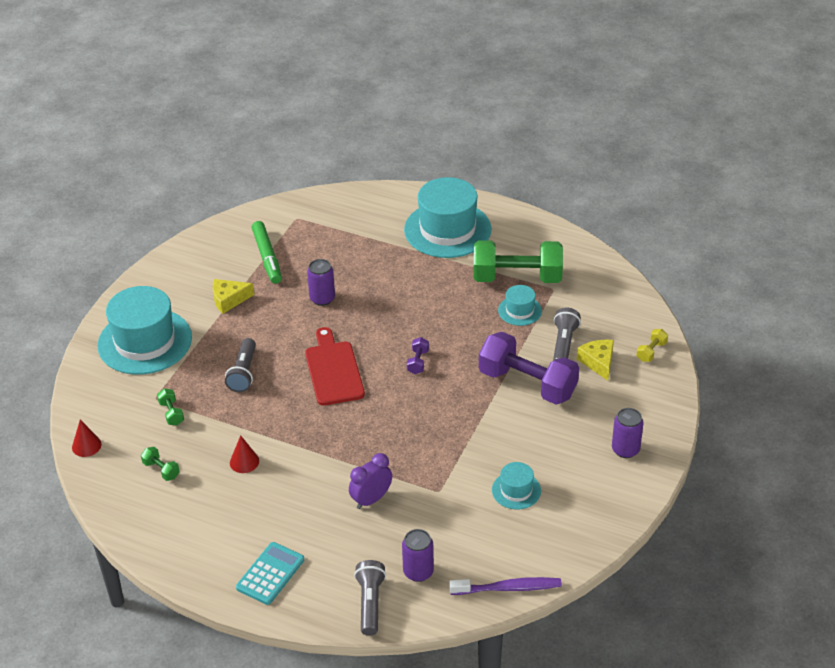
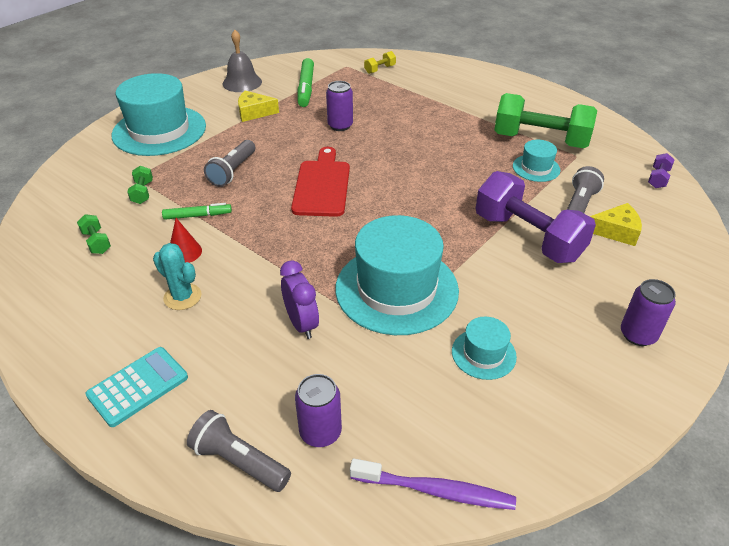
camera: 15 degrees right, 0 degrees up
red cone [72,420,101,457] -> none
purple clock [349,453,392,509] -> purple clock turned 90 degrees clockwise [280,260,319,339]
grey flashlight [354,560,386,636] -> grey flashlight turned 75 degrees counterclockwise [187,410,291,492]
turquoise hat [404,177,491,258] -> turquoise hat moved to [335,215,459,335]
purple dumbbell [407,337,429,374] -> purple dumbbell moved to [648,153,675,188]
yellow cheese [577,340,614,381] -> yellow cheese turned 90 degrees clockwise [590,203,642,246]
yellow dumbbell [636,329,668,362] -> yellow dumbbell moved to [364,51,396,74]
none -> turquoise cactus [153,243,201,310]
none -> green marker [162,203,232,220]
none -> grey bell [222,30,262,92]

